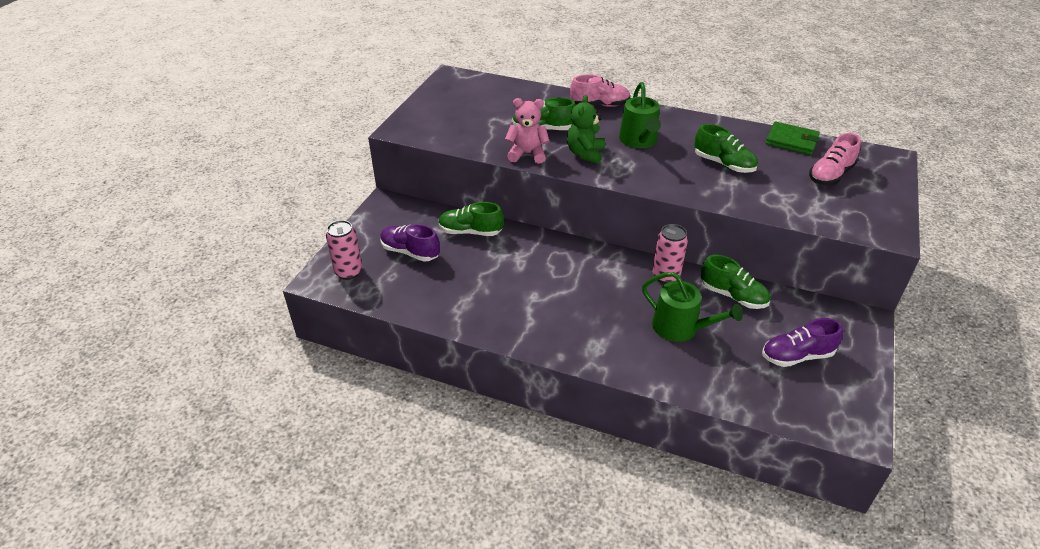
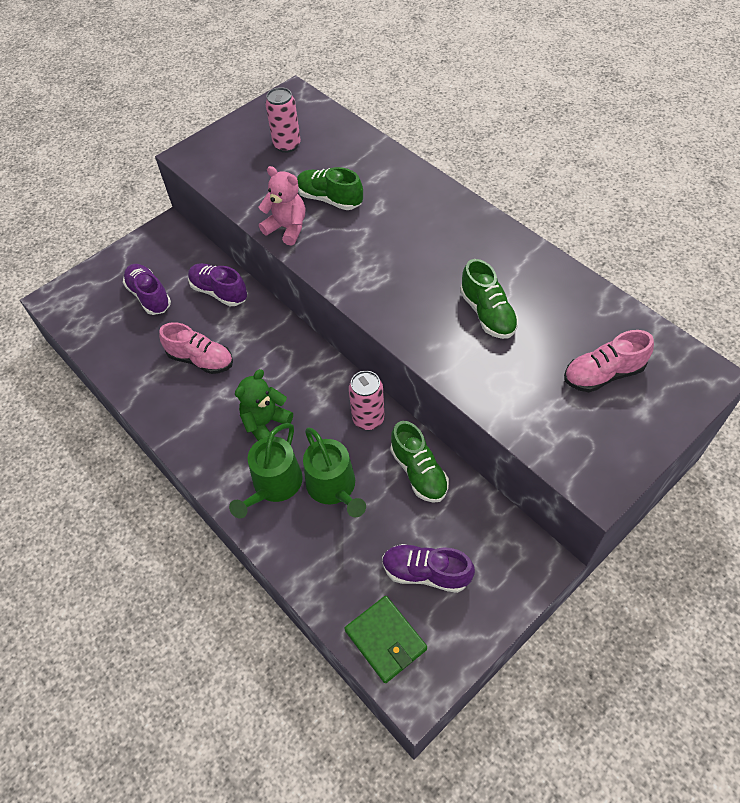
camera: 30 degrees right, 15 degrees up
pink can [326,220,362,280] -> pink can moved to [265,87,301,153]
green shoe [438,202,504,236] -> purple shoe [188,263,247,306]
green teddy bear [567,95,605,164] -> green teddy bear moved to [235,369,293,441]
pink shoe [570,74,631,107] -> pink shoe moved to [159,322,233,374]
green watering can [619,82,661,148] -> green watering can moved to [229,423,303,518]
green wallet [766,122,820,155] -> green wallet moved to [344,596,427,683]

